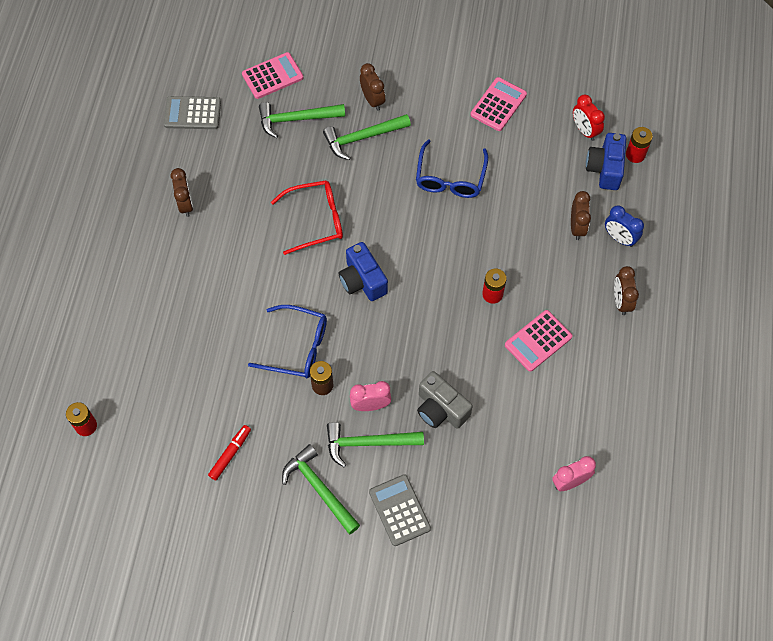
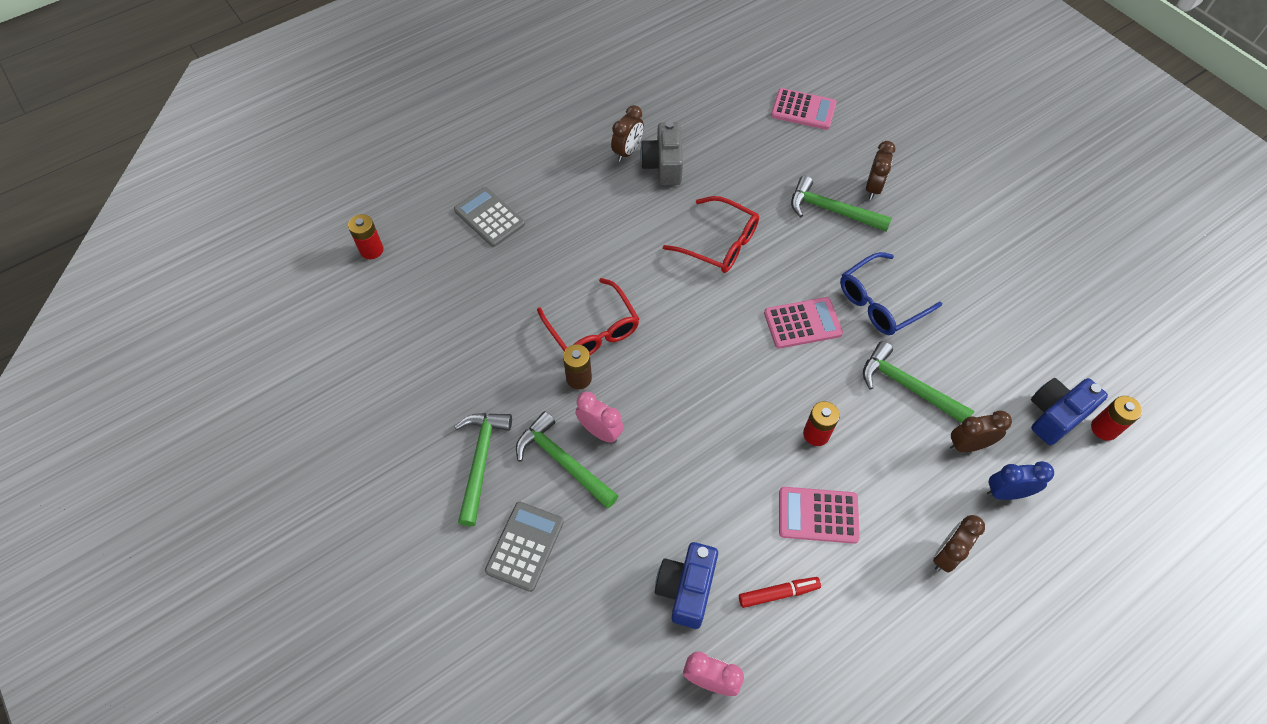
camera: 45 degrees right, 5 degrees down
grey calculator [164,96,221,129] -> grey calculator moved to [454,187,525,247]
red marker [208,425,251,480] -> red marker moved to [739,577,821,608]
blue glasses [248,305,327,378] -> red glasses [537,278,639,355]
green hammer [259,102,345,138] -> green hammer moved to [863,341,974,423]
blue camera [338,242,388,301] -> blue camera moved to [655,542,718,629]
grey camera [417,371,473,429] -> grey camera moved to [640,121,683,185]
pink calculator [471,77,527,131] -> pink calculator moved to [764,297,843,349]
brown clock [571,191,591,240] -> brown clock turned 150 degrees counterclockwise [950,410,1012,452]
red clock [573,95,605,141] -> none
blue clock [605,205,644,247] -> blue clock turned 90 degrees clockwise [987,461,1054,500]

